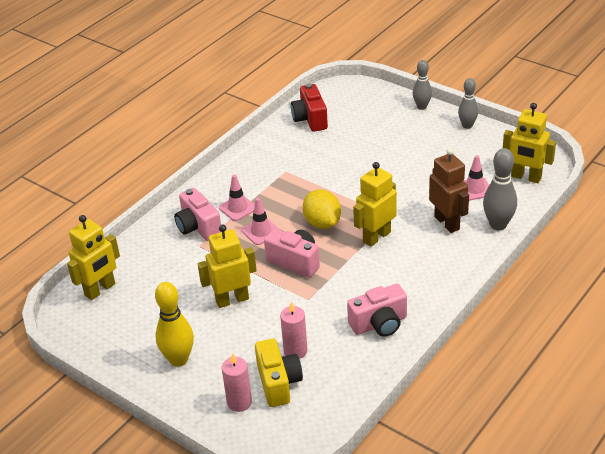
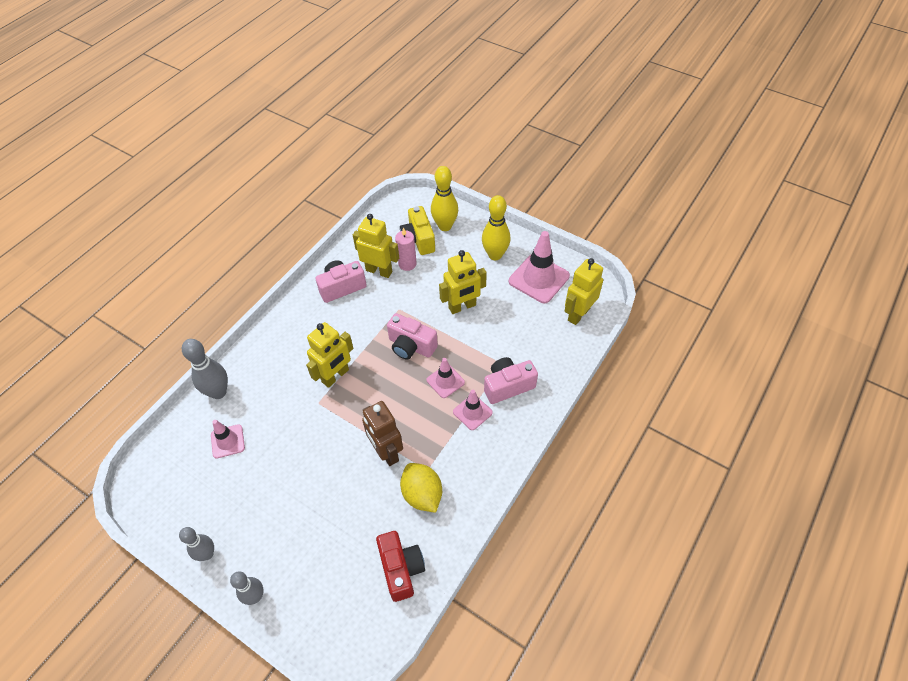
camera: 175 degrees right, 15 degrees up
pink camera [174,188,221,241] -> pink camera turned 75 degrees counterclockwise [484,357,538,404]
pink candle [222,353,252,412] -> yellow bowling pin [431,166,458,231]
yellow lemon [303,189,341,229] -> yellow lemon moved to [400,463,442,513]
brown robot [429,148,469,233] -> brown robot moved to [362,401,403,466]
yellow robot [503,103,556,183] -> yellow robot moved to [353,214,399,278]
none -> pink traffic cone [509,231,570,303]

